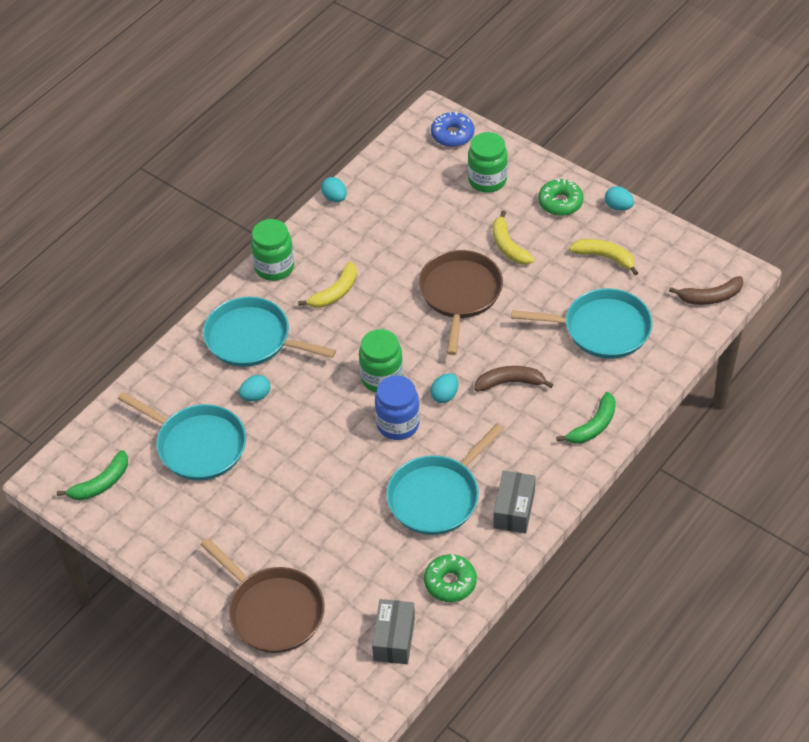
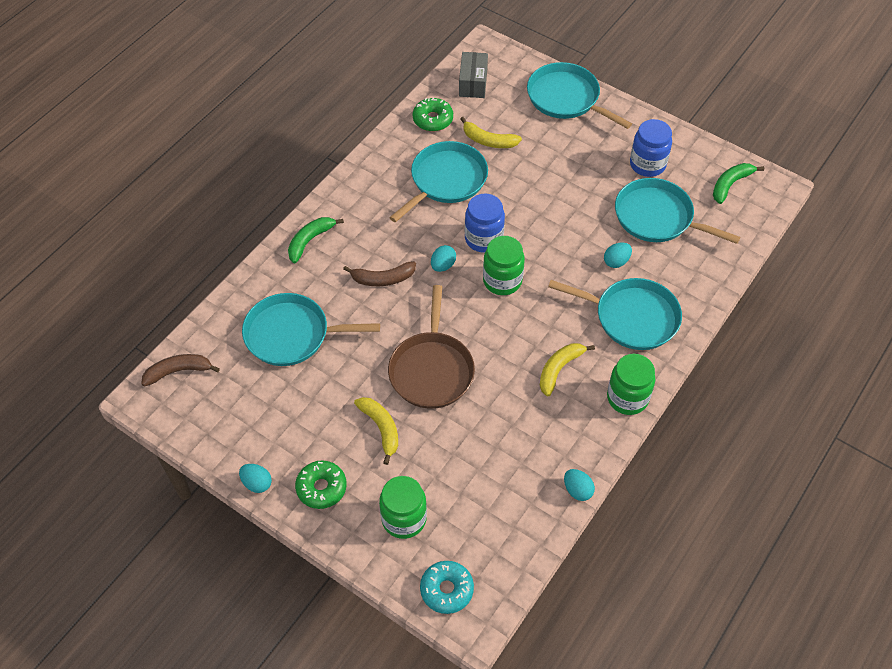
camera: 175 degrees right, 5 degrees up
brown pan [201,538,325,653] -> turquoise pan [527,62,632,129]
blue donut [431,112,474,147] -> turquoise donut [420,561,474,614]
grey box [493,471,536,534] -> none
yellow banana [569,239,638,275] -> yellow banana moved to [460,117,522,148]
none -> blue jar [630,119,672,177]

